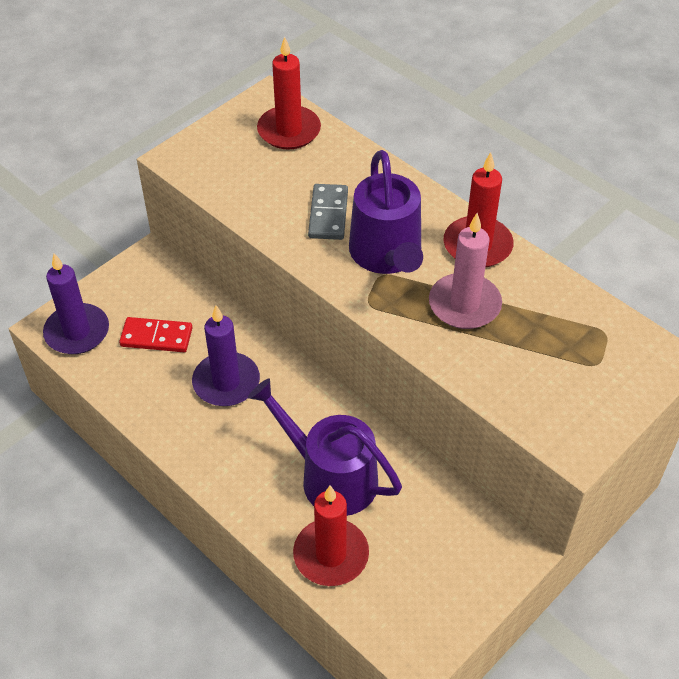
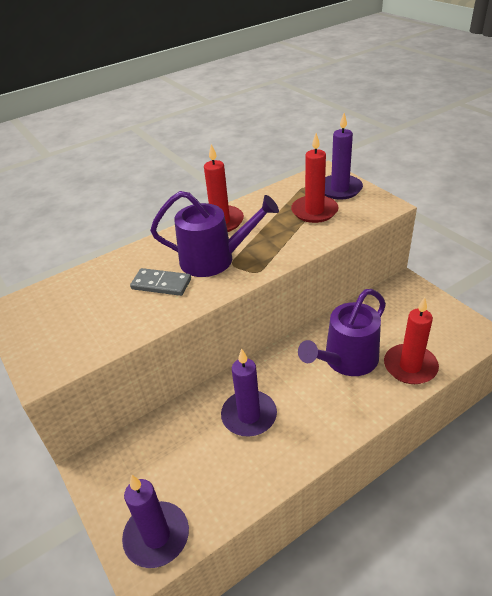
camera: 75 degrees left, 10 degrees down
red domino [119,317,193,352] -> none
red candle [257,37,321,150] -> red candle moved to [291,133,339,223]
pink candle [429,213,502,329] -> none
none -> purple candle [325,113,363,200]

